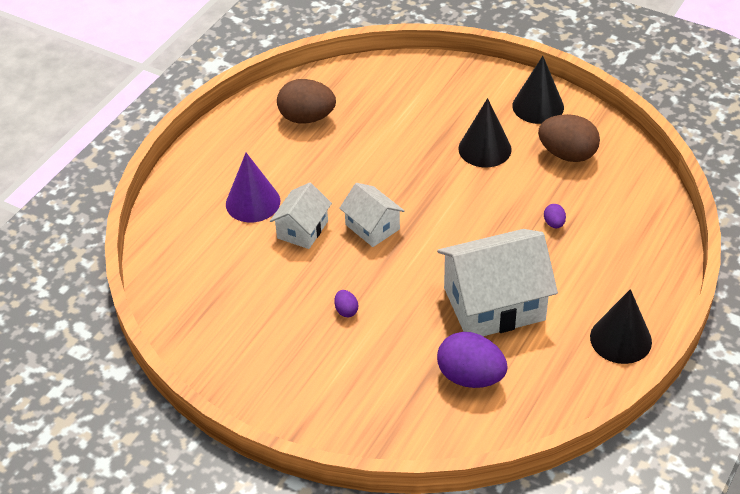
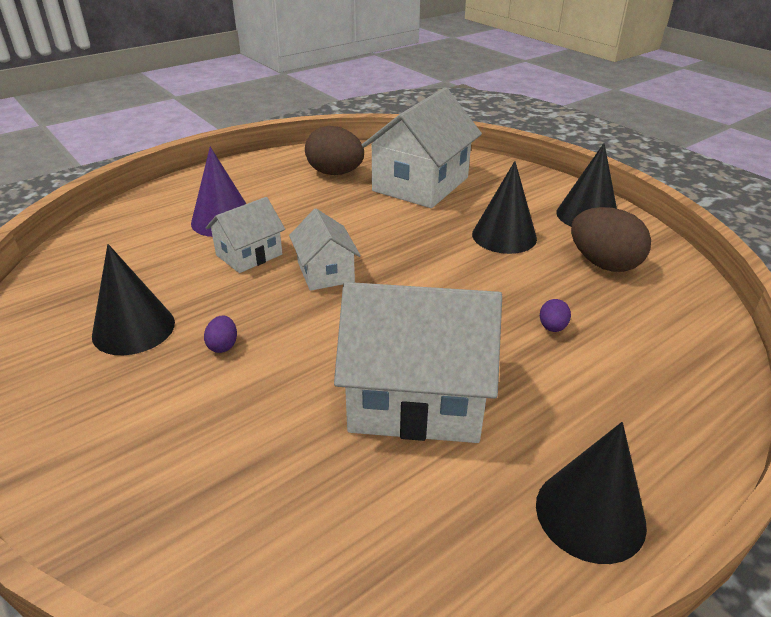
camera: 20 degrees right, 10 degrees down
purple egg [437,332,508,388] -> none
none -> black cone [92,244,175,355]
none -> white house [362,87,482,208]

